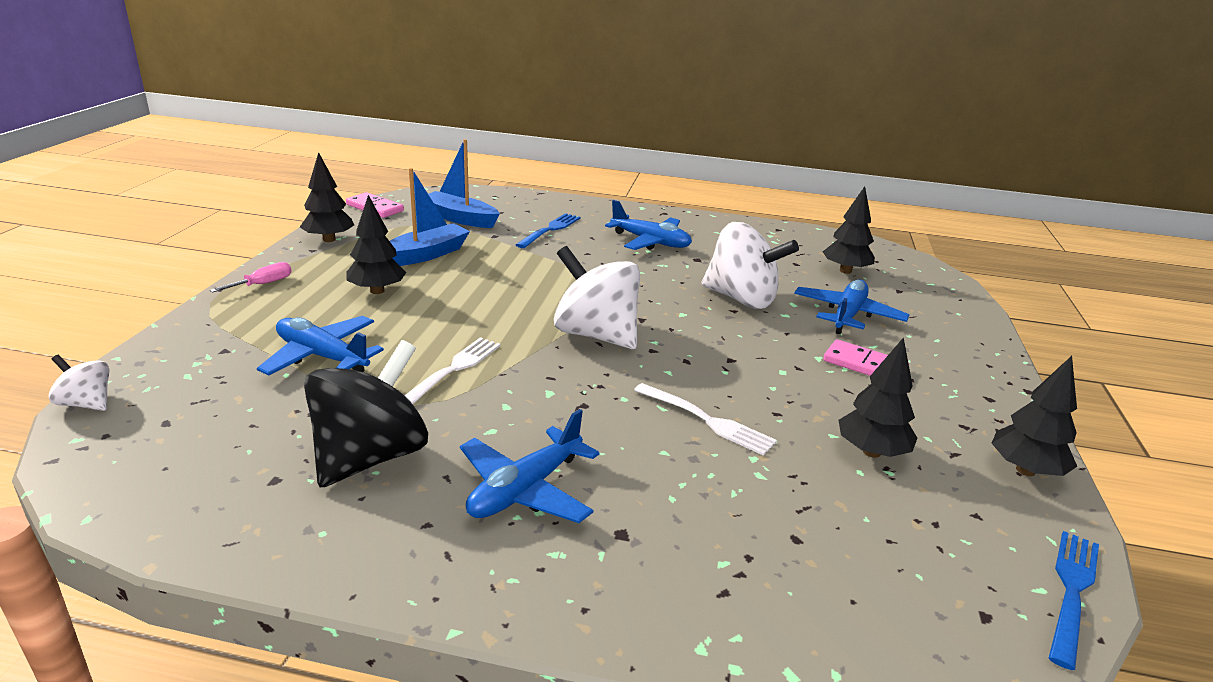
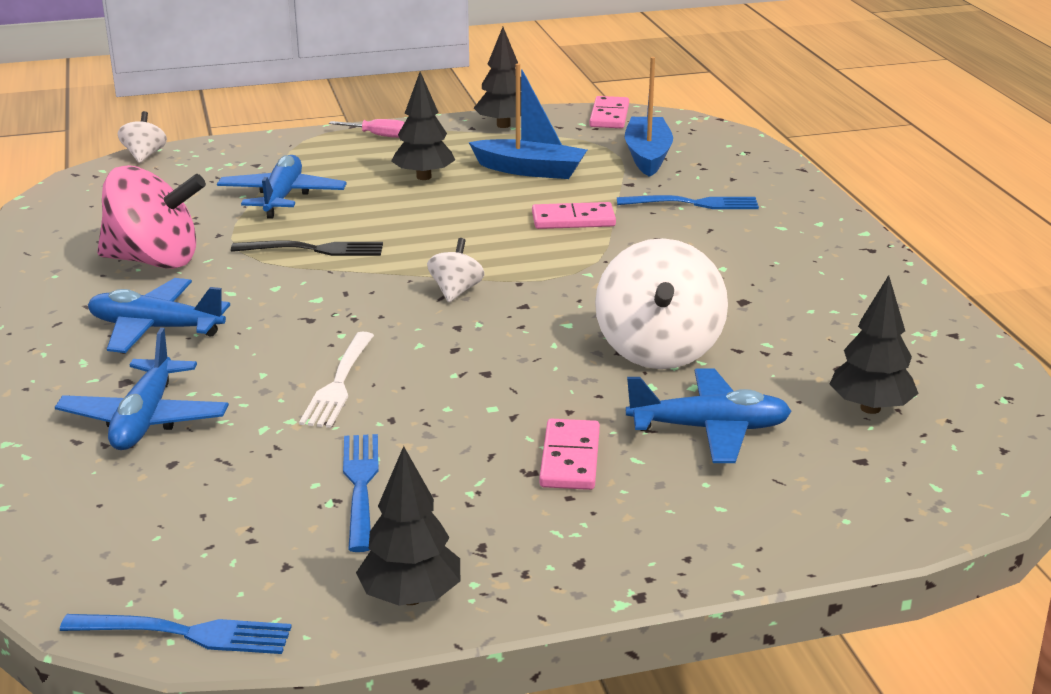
camera: 65 degrees right, 0 degrees up
black spinning top [304,340,428,487] -> pink spinning top [97,165,206,269]
white fork [405,337,501,404] -> black fork [231,241,383,256]
white spinning top [554,246,640,349] -> white spinning top [427,238,484,302], size x0.48
blue plane [605,200,692,250] -> blue plane moved to [55,328,229,450]
black tree [838,337,917,458] -> blue fork [343,434,379,552]
none -> pink domino [532,202,616,229]

